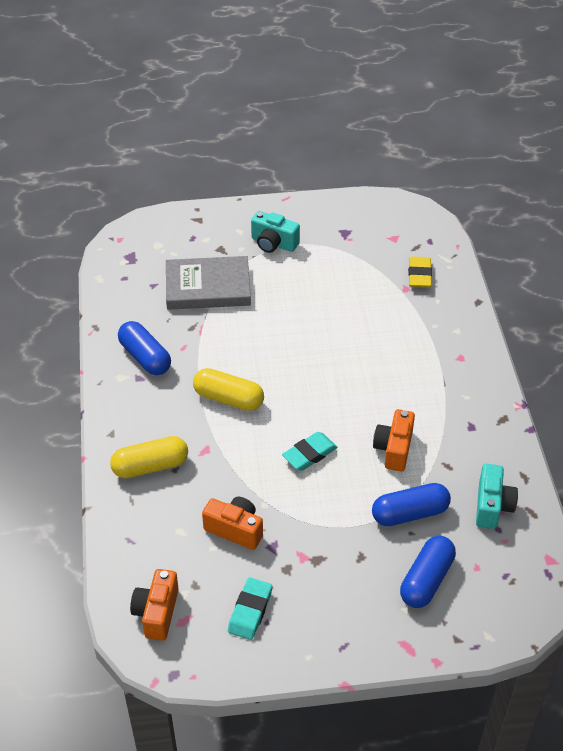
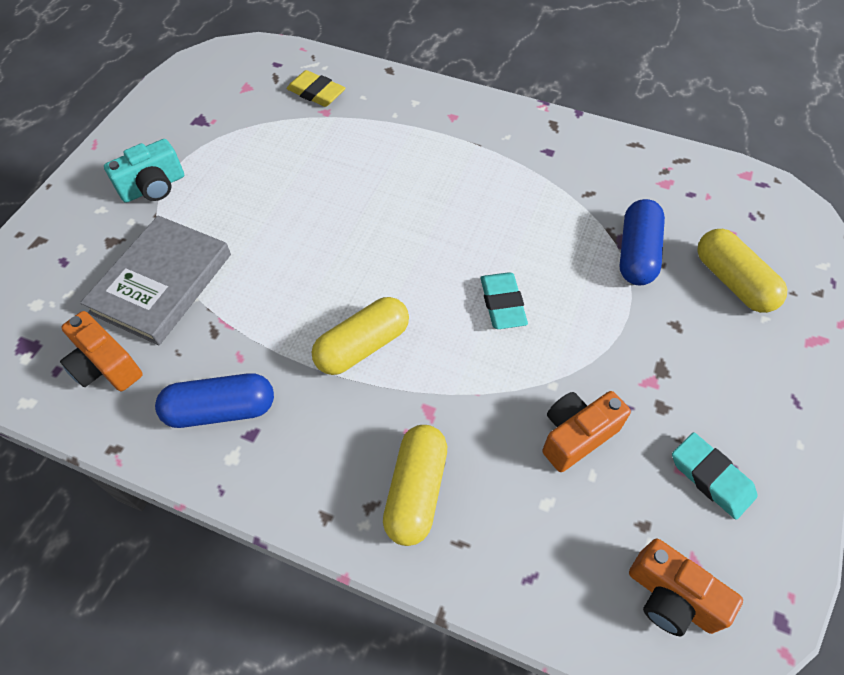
camera: 60 degrees left, 10 degrees up
orange camera [373,409,415,472] -> orange camera moved to [60,311,143,391]
blue capsule [400,536,456,608] -> yellow capsule [697,229,787,313]
turquoise camera [476,464,518,529] -> none

